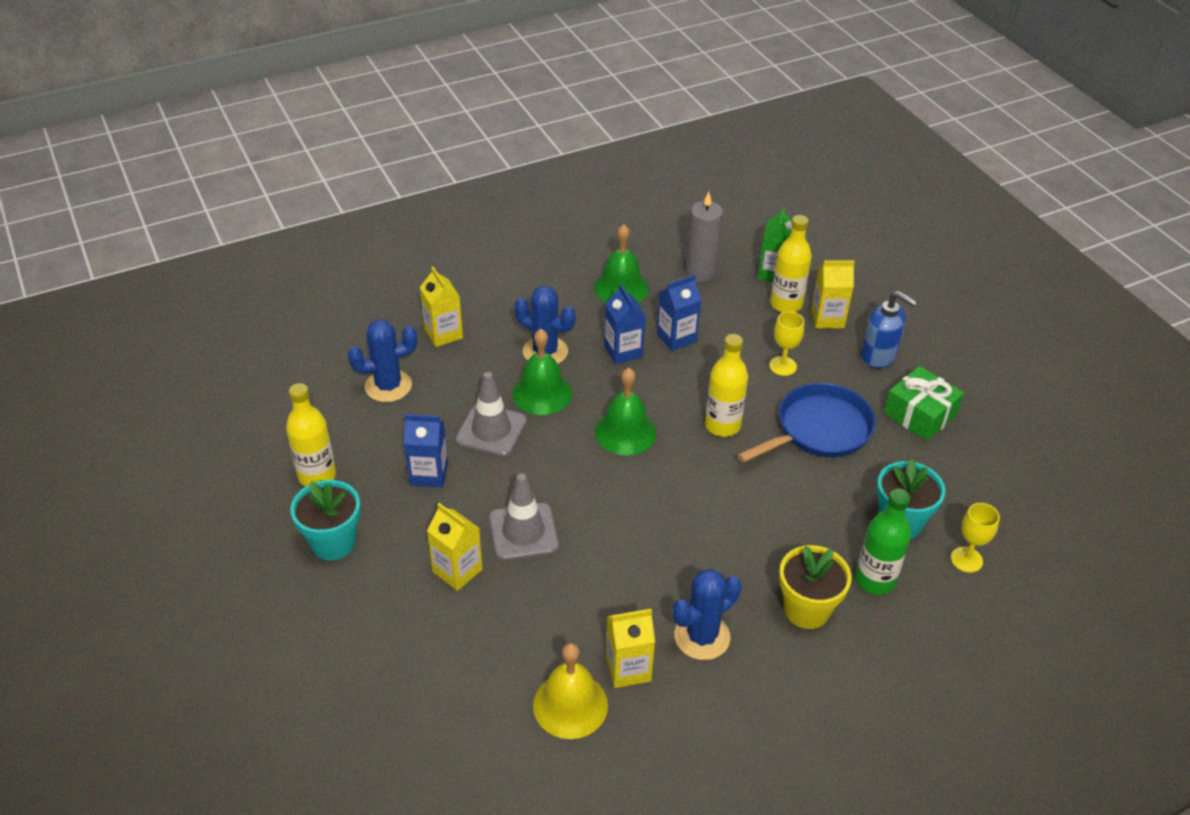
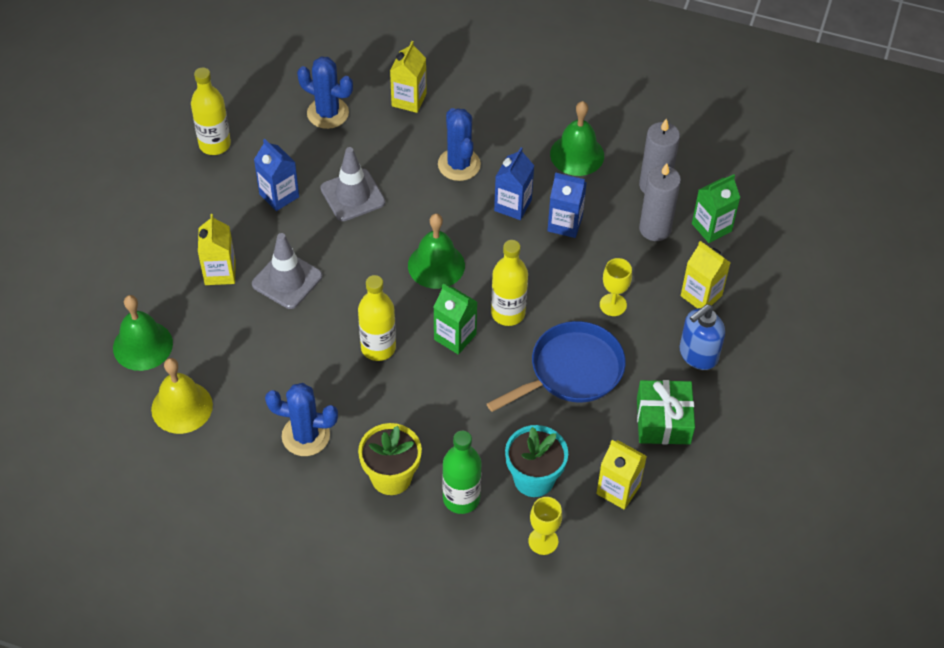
camera: 45 degrees right, 10 degrees up
turquoise flower pot [290,480,361,560] -> none
green bell [512,329,572,415] -> green bell moved to [113,295,173,371]
yellow carton [606,609,655,688] -> yellow carton moved to [596,440,647,510]
blue pan [738,383,876,462] -> blue pan turned 45 degrees counterclockwise [487,321,626,412]
yellow bottle [770,215,812,313] -> yellow bottle moved to [358,275,396,361]
blue soap dispenser [861,291,917,368] -> blue soap dispenser turned 60 degrees clockwise [679,304,725,370]
none -> green carton [433,284,477,355]
none -> grey candle [639,163,681,241]

